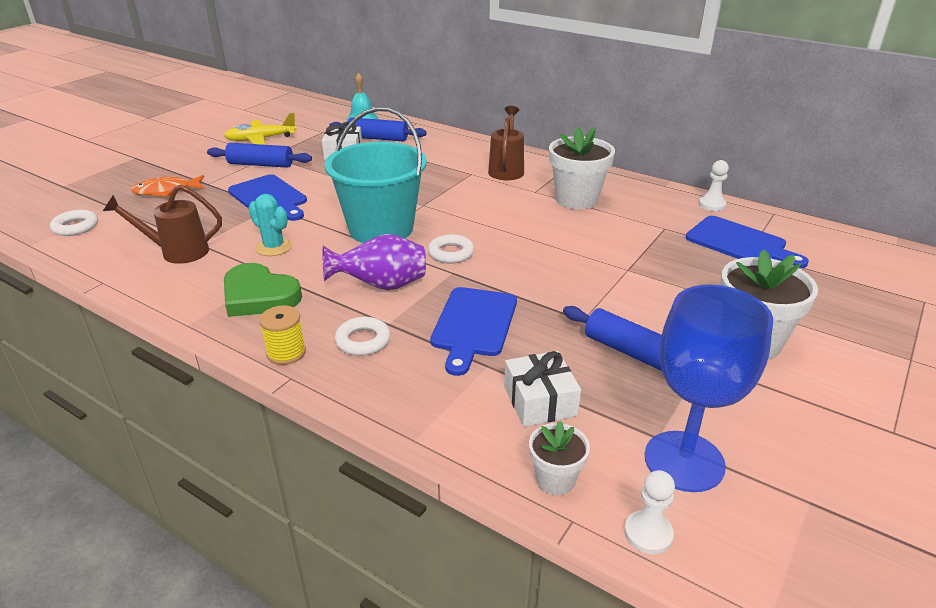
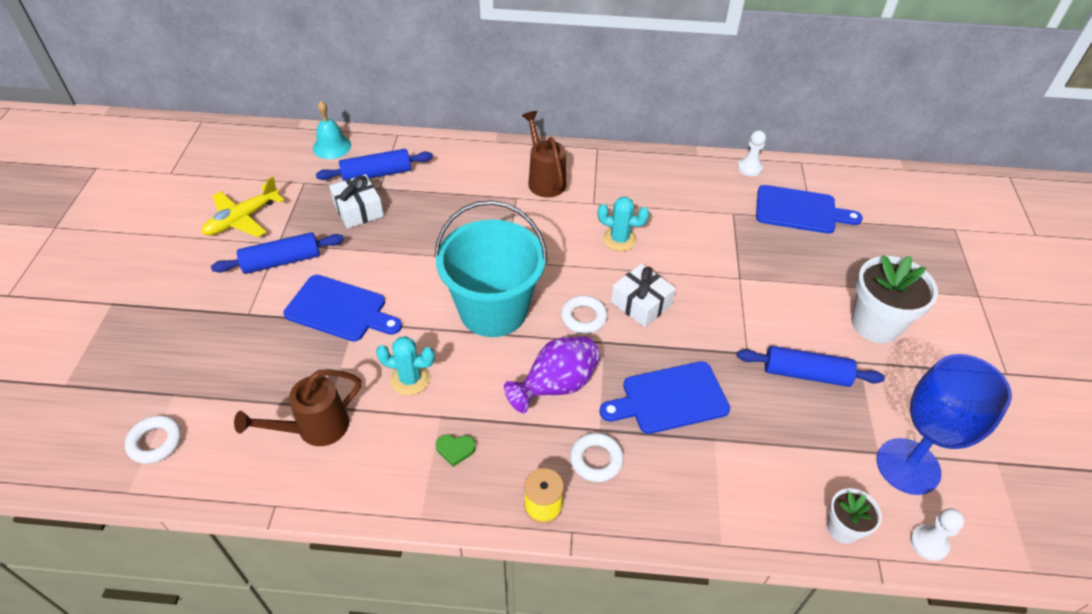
camera: 30 degrees left, 15 degrees up
orange fish [131,175,204,197] -> none
green heart [224,263,302,317] -> green heart [436,434,476,467], size x0.44
blue cutting board [430,287,517,376] -> blue cutting board turned 90 degrees clockwise [600,361,730,434]
white gift [504,351,581,427] -> white gift moved to [611,264,676,327]
white flower pot [549,127,615,209] -> none
none -> turquoise cactus [598,197,649,251]

